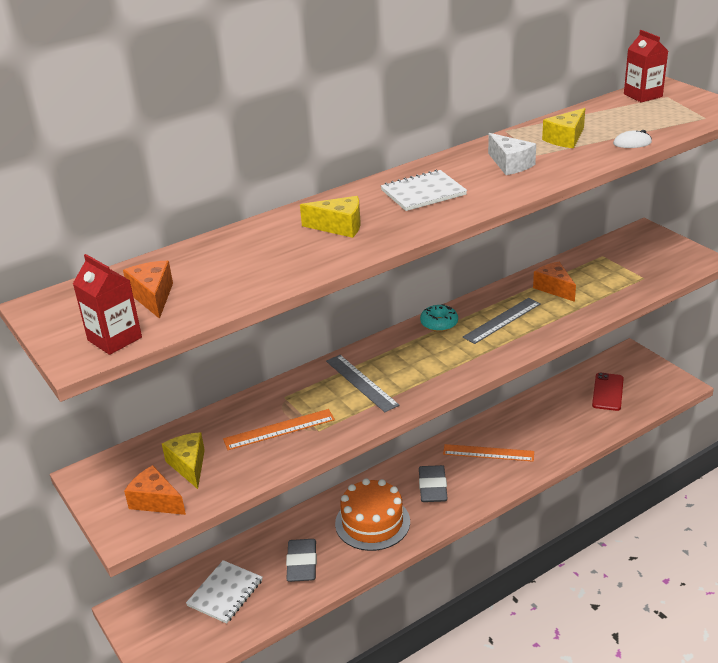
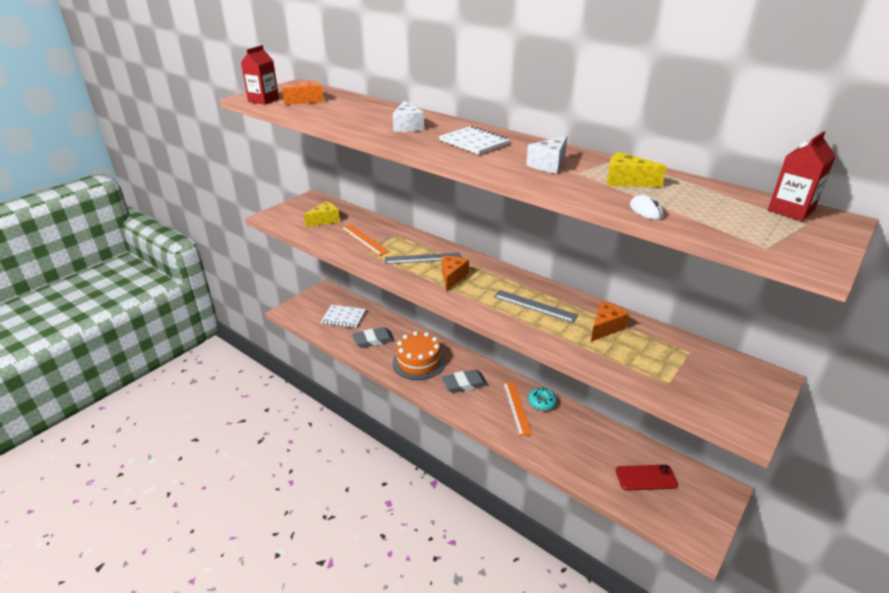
camera: 70 degrees right, 0 degrees up
orange cheese [124,465,186,515] -> orange cheese moved to [442,256,469,291]
yellow cheese [300,196,360,238] -> white cheese [393,101,424,132]
grey ruler [326,355,399,412] -> grey ruler turned 45 degrees clockwise [385,253,461,264]
turquoise donut [420,304,458,332] -> turquoise donut moved to [528,387,557,411]

